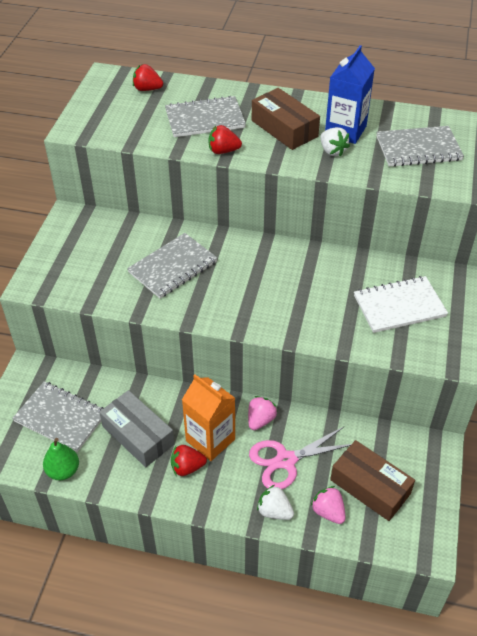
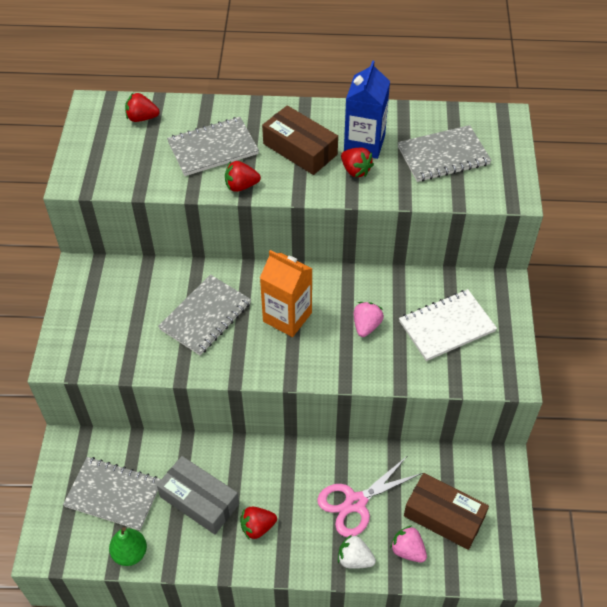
camera: 10 degrees left, 5 degrees up
orange carton [182,374,235,461] -> orange carton moved to [260,250,312,337]
pink strawberry [248,396,277,430] -> pink strawberry moved to [354,302,384,337]
white strawberry [320,127,350,157] -> red strawberry [341,147,374,177]

